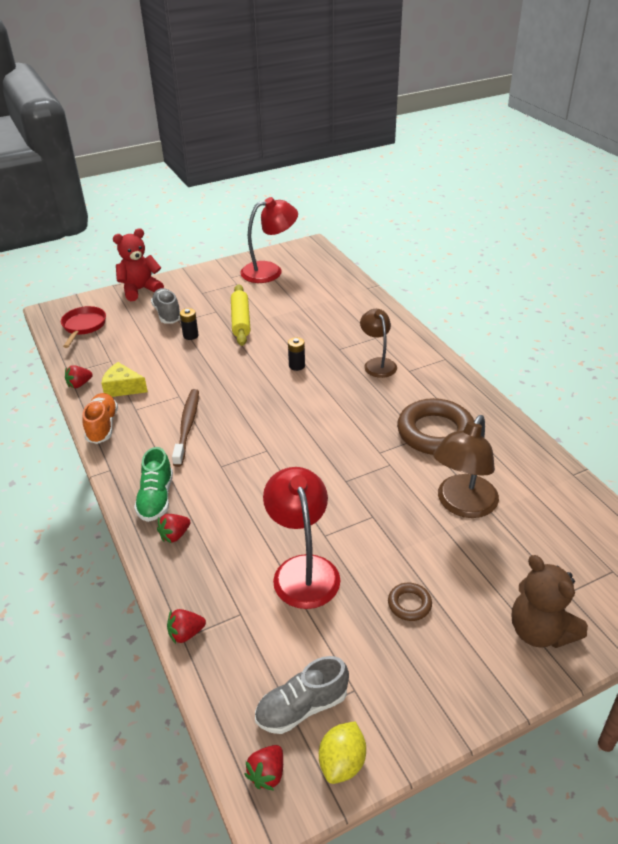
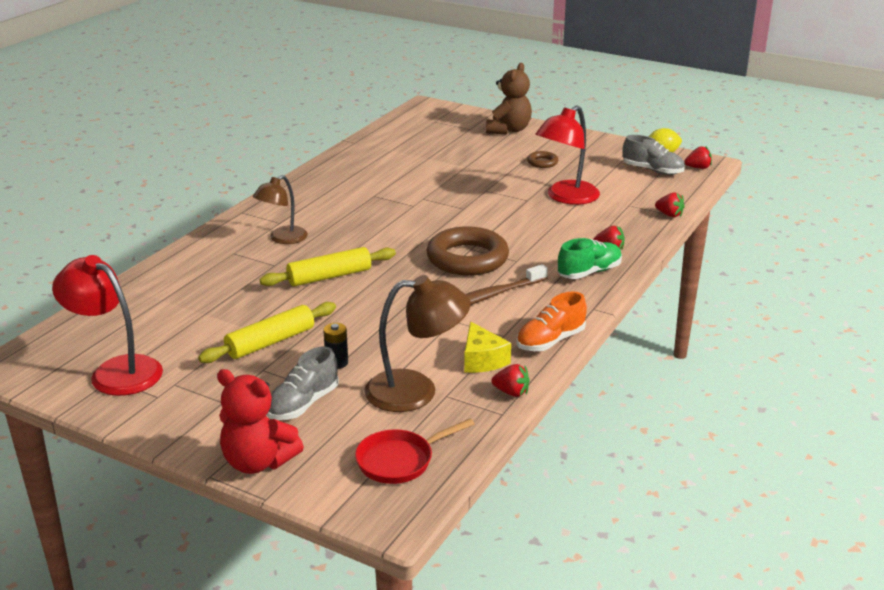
camera: 125 degrees left, 10 degrees down
black battery [288,337,305,371] -> yellow rolling pin [260,247,396,286]
brown ring [397,398,474,455] -> brown ring moved to [427,226,509,276]
brown lamp [433,415,499,518] -> brown lamp moved to [364,275,471,412]

